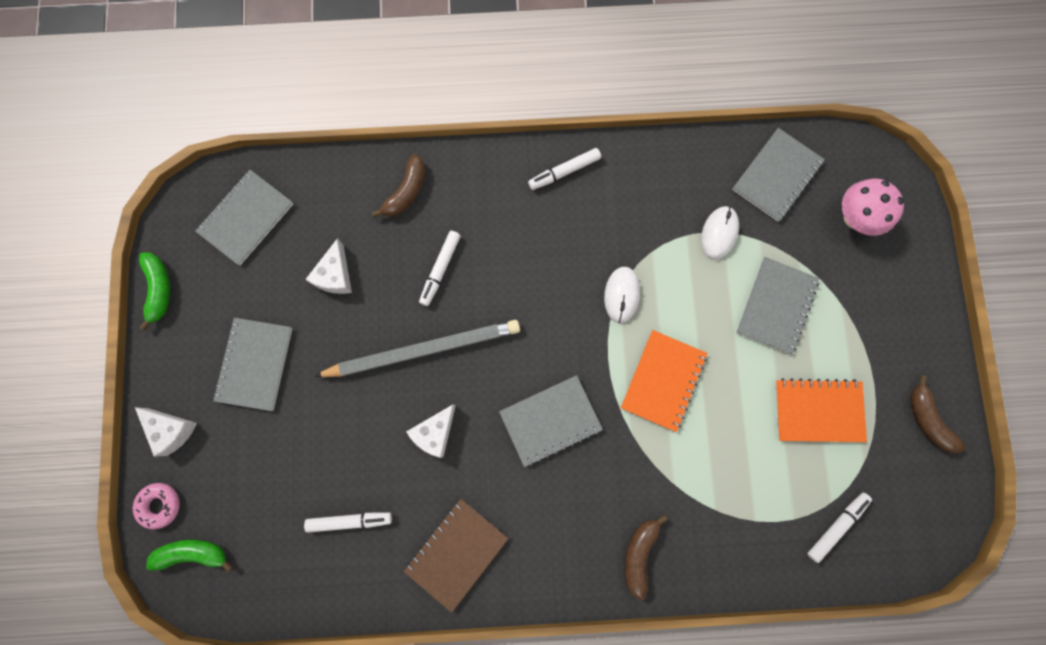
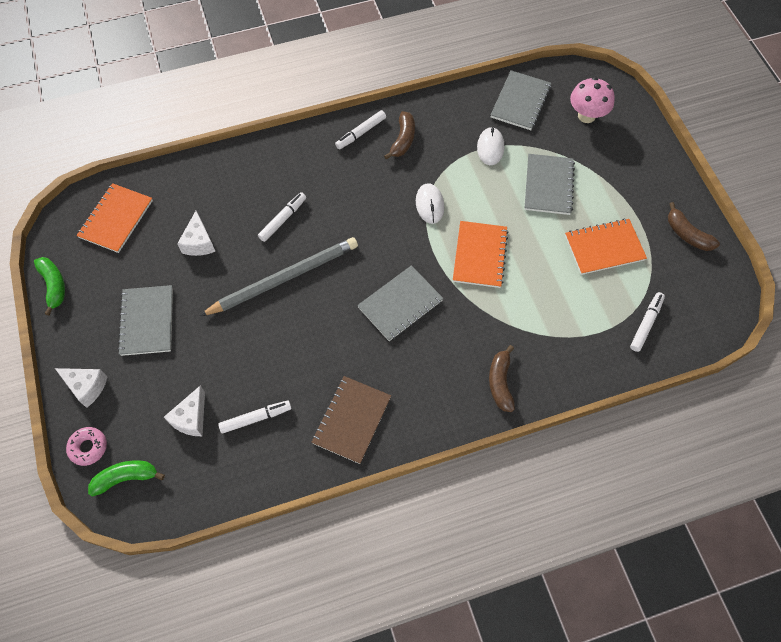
camera: 15 degrees left, 15 degrees down
grey notebook [195,170,293,265] -> orange notebook [76,183,153,253]
brown banana [372,154,425,217] -> brown banana moved to [384,111,415,160]
white cheese [406,404,456,458] -> white cheese moved to [164,385,205,436]
white marker [419,231,461,306] -> white marker turned 150 degrees counterclockwise [258,192,306,242]

